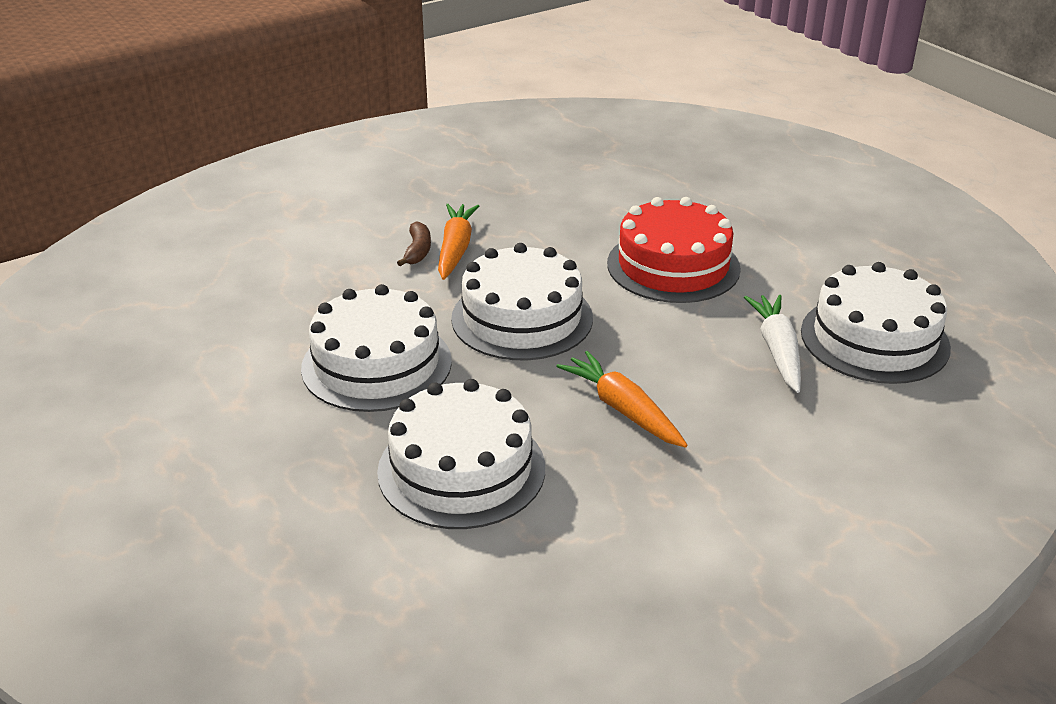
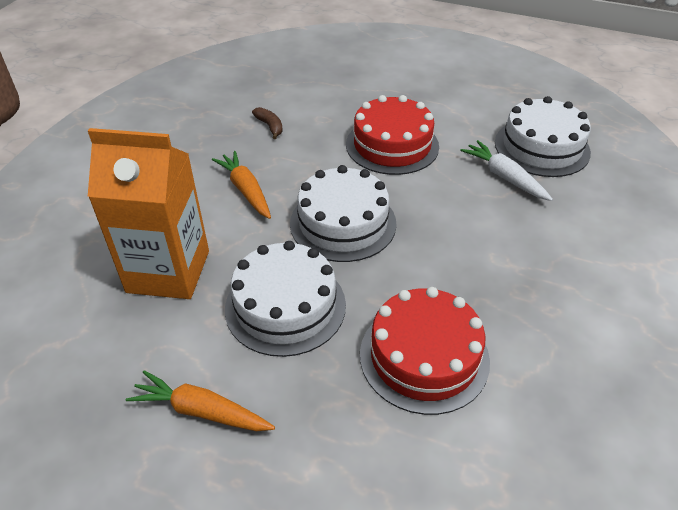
camera: 35 degrees left, 10 degrees up
white cake [377,379,545,529] -> red cake [360,287,490,415]
brown banana [397,221,431,266] -> brown banana moved to [252,107,283,139]
orange carrot [556,351,687,448] -> orange carrot moved to [126,370,275,431]
none -> orange carton [88,128,209,299]

